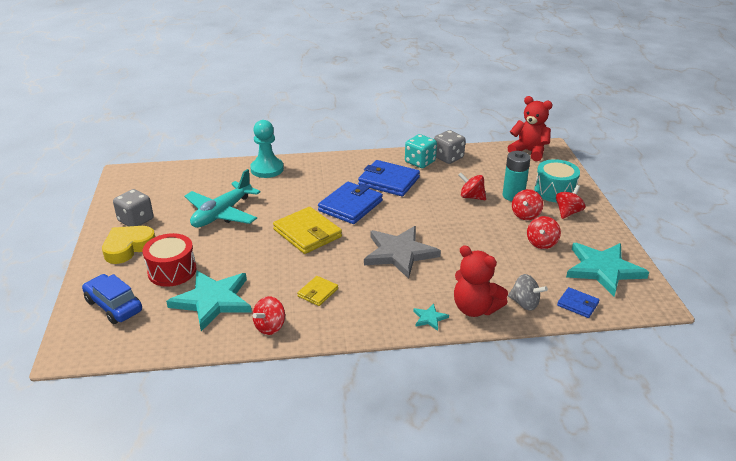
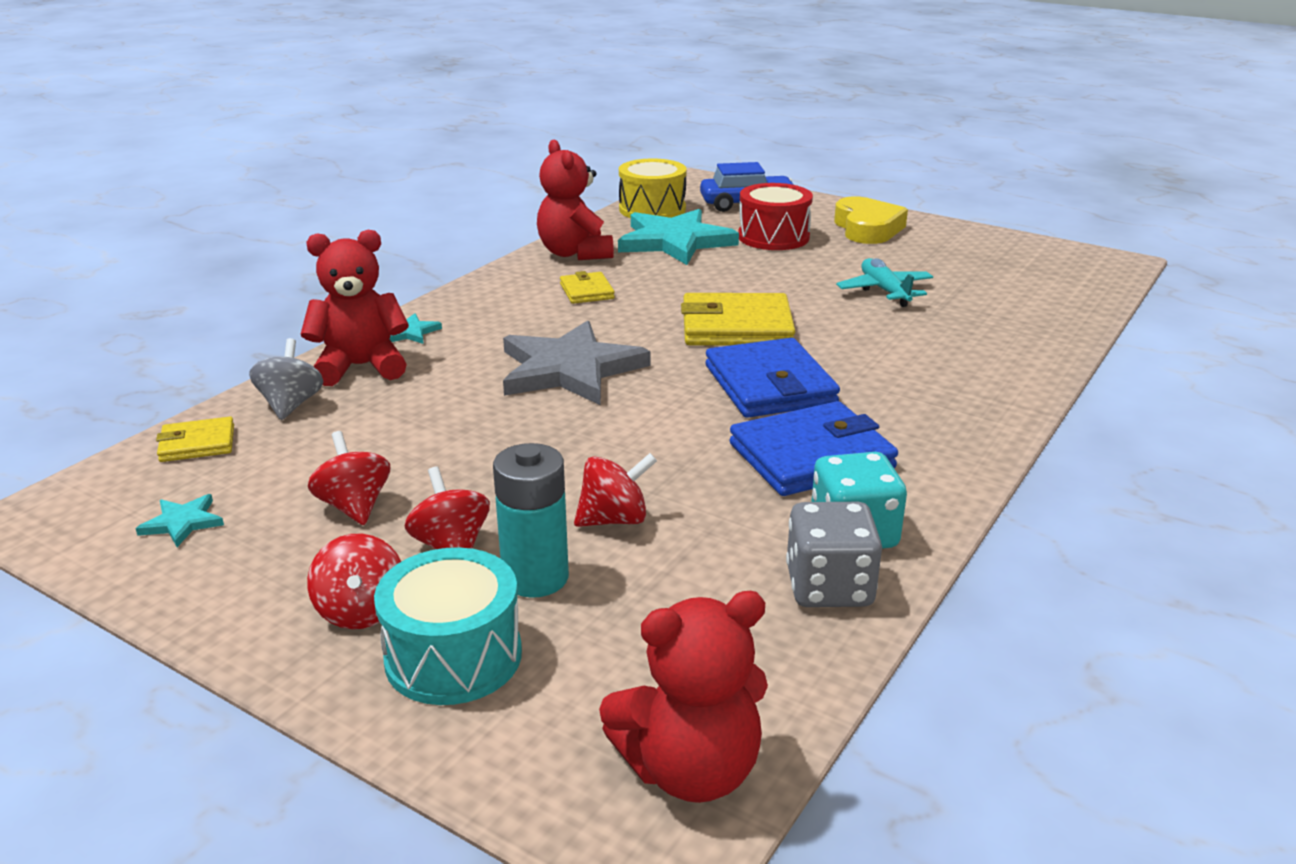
camera: 130 degrees right, 5 degrees down
grey dice [113,189,154,226] -> none
turquoise plane [185,169,261,228] -> turquoise plane [836,258,933,307], size x0.62
turquoise pawn [250,120,284,178] -> none
red spinning top [252,296,285,335] -> red teddy bear [537,140,614,260]
grey spinning top [508,274,548,311] -> grey spinning top turned 105 degrees clockwise [249,338,323,420]
blue wallet [557,287,599,318] -> yellow wallet [156,417,234,462]
turquoise star [566,243,649,296] -> turquoise star [136,494,224,547], size x0.42
none -> yellow drum [619,159,687,218]

